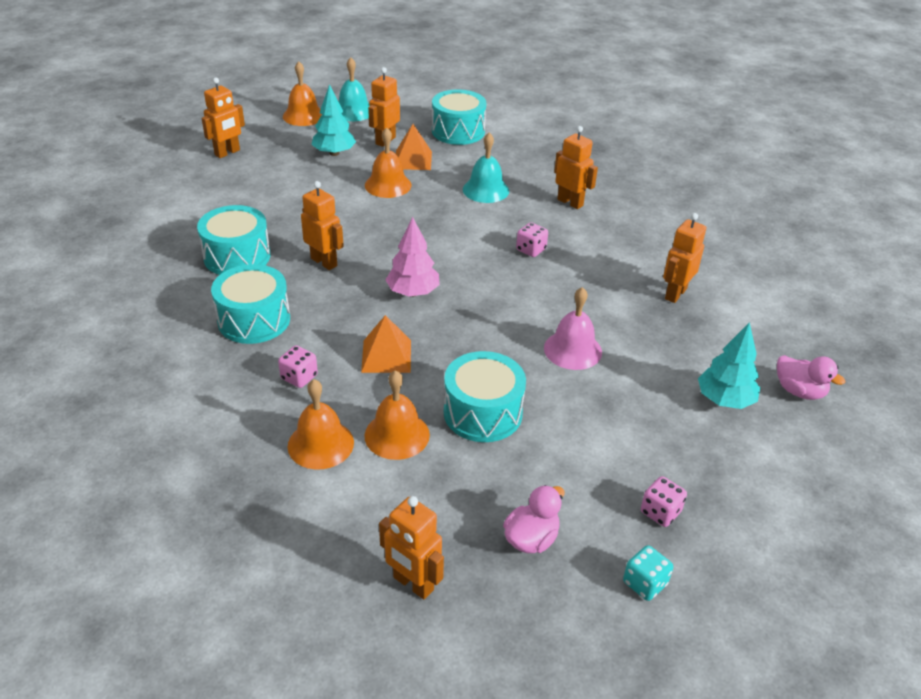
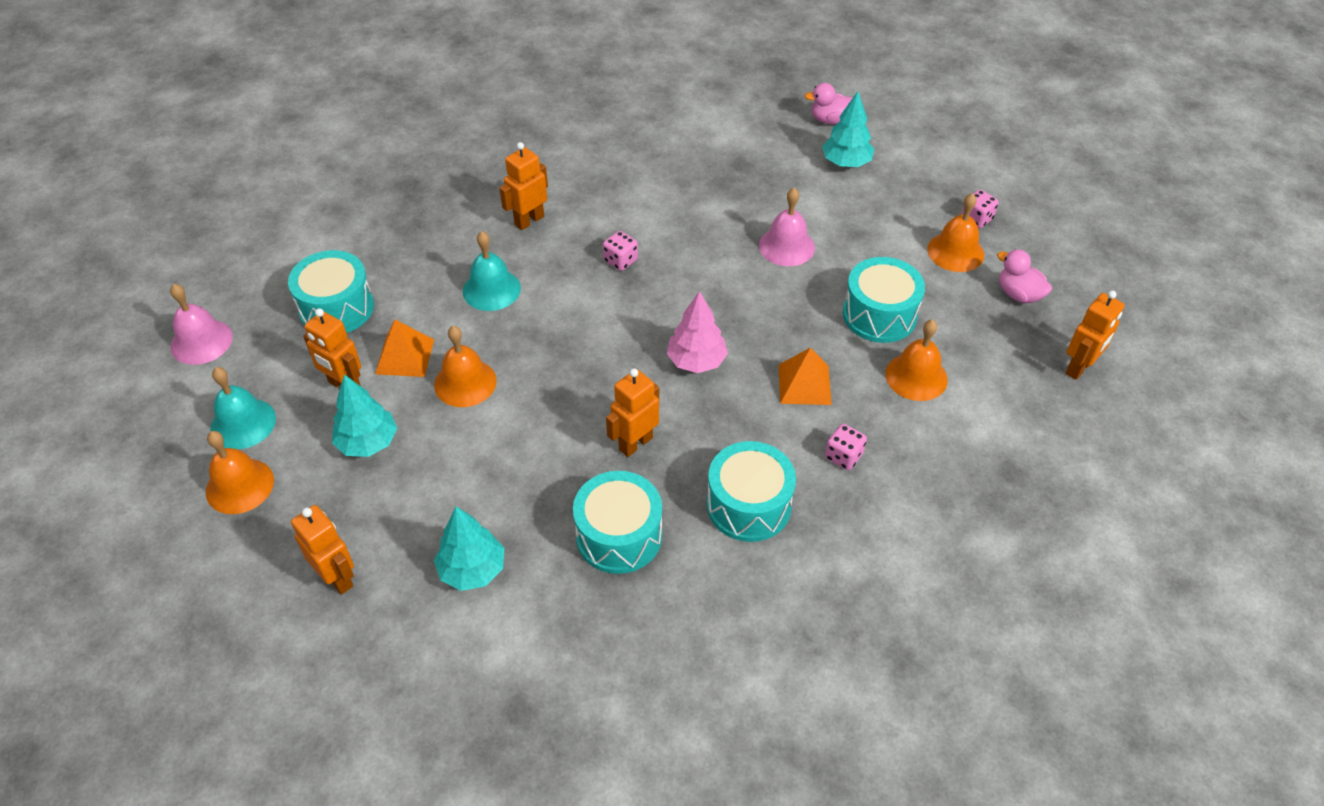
camera: 85 degrees left, 10 degrees up
orange bell [288,379,354,469] -> orange bell moved to [927,193,984,272]
turquoise dice [623,545,673,601] -> none
orange robot [663,213,706,303] -> none
pink duck [777,355,845,400] -> pink duck turned 135 degrees counterclockwise [804,83,853,124]
none -> pink bell [170,284,233,365]
none -> turquoise tree [434,507,504,591]

